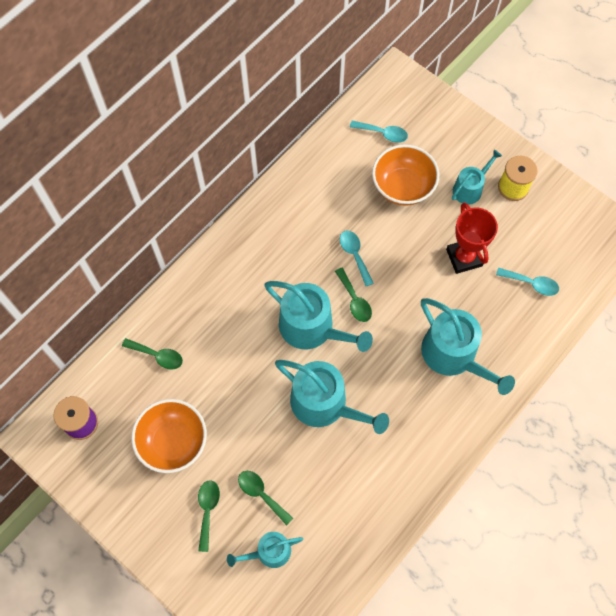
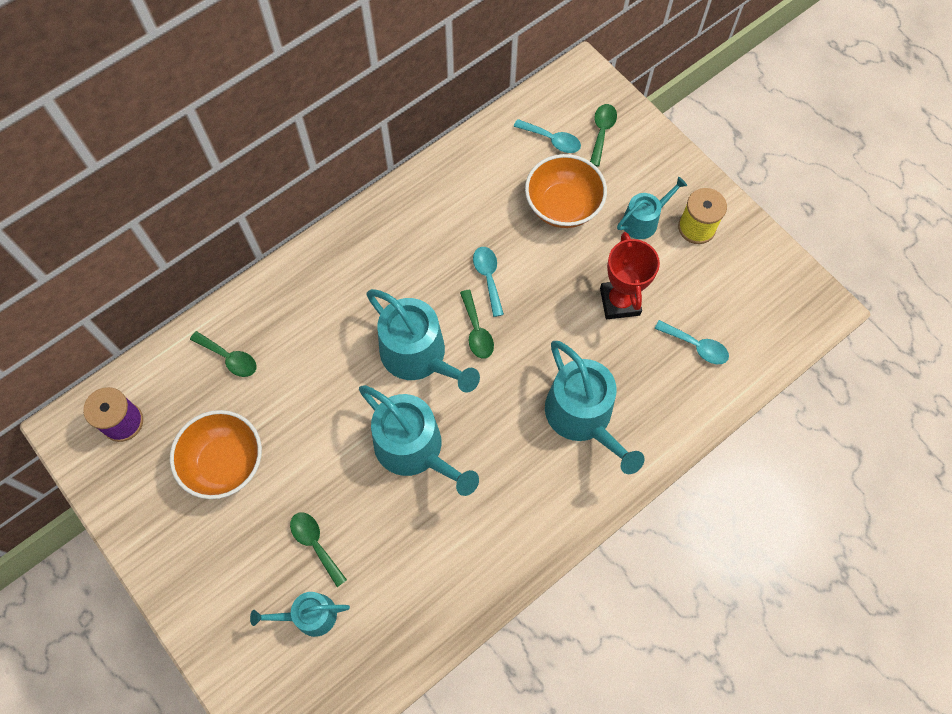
camera: 10 degrees right, 0 degrees up
green spoon [198,480,220,552] -> green spoon moved to [590,104,617,167]

